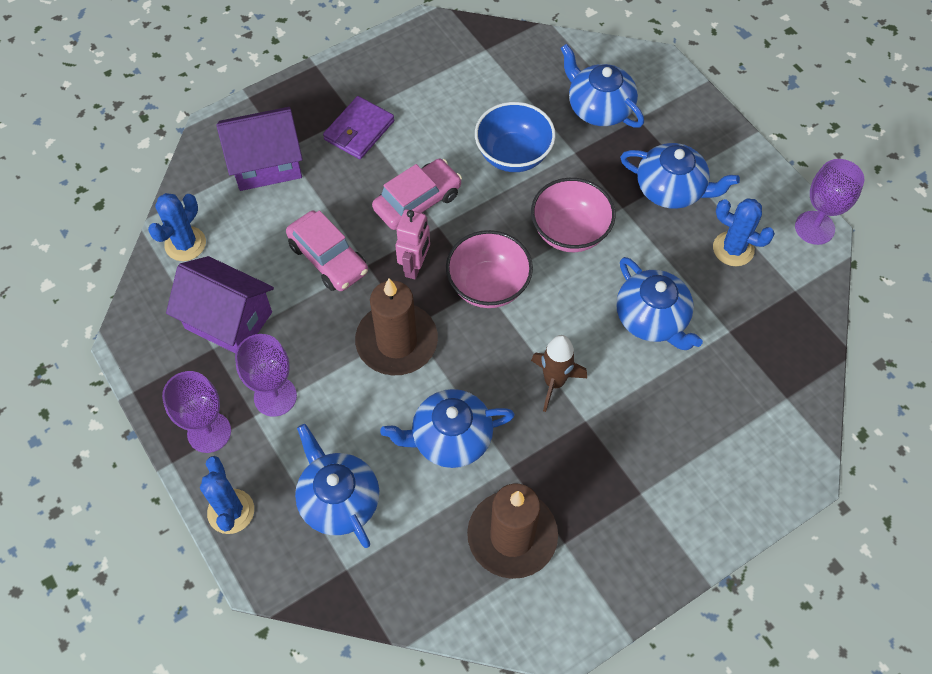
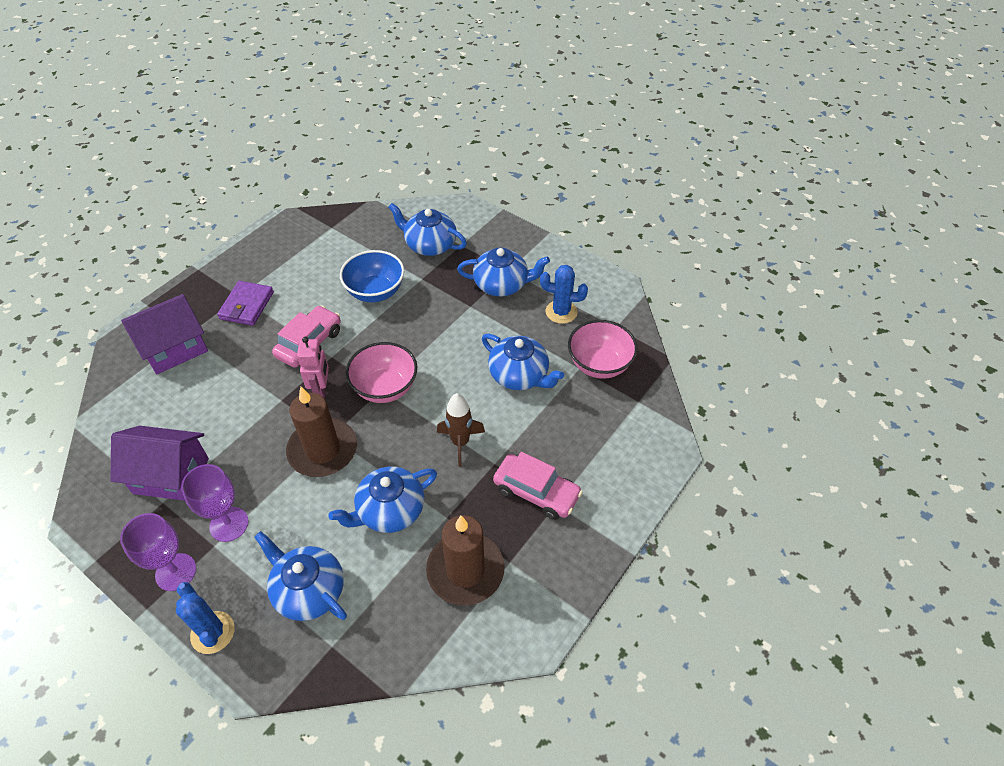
camera: 20 degrees left, 10 degrees down
blue cactus [148,193,206,261] -> none
pink car [286,210,368,291] -> pink car moved to [493,452,582,520]
pink bowl [531,178,616,252] -> pink bowl moved to [568,320,638,379]
purple goblet [795,159,864,245] -> none

